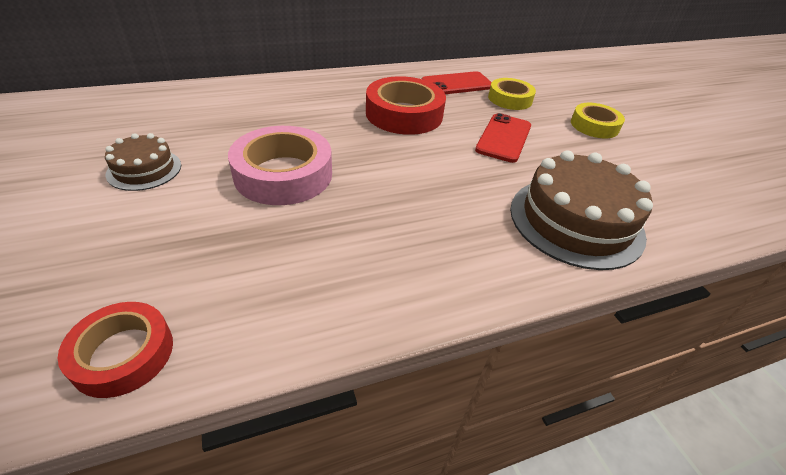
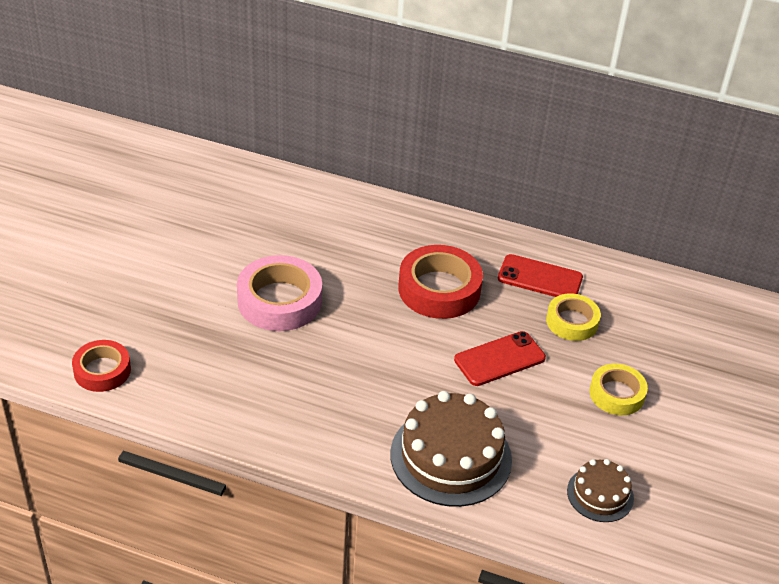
camera: 40 degrees right, 0 degrees up
brown cake [105,133,181,191] -> brown cake moved to [567,459,634,522]

